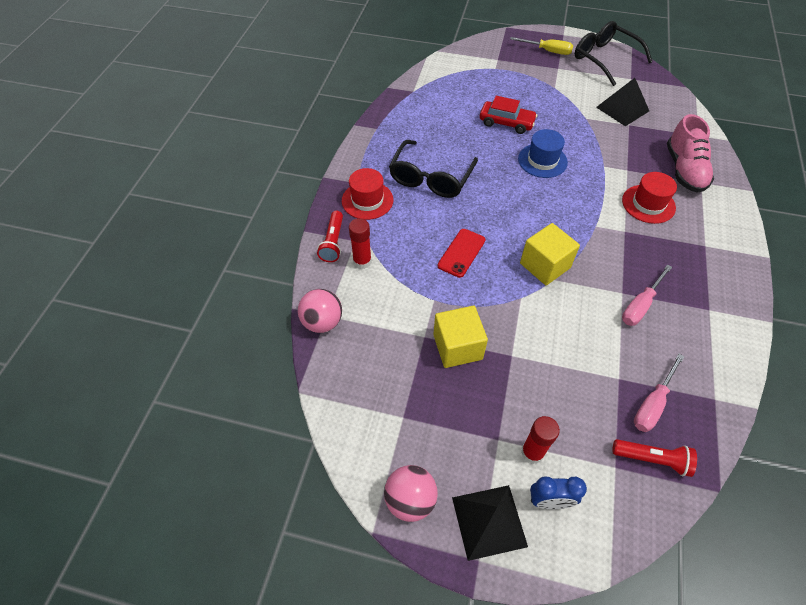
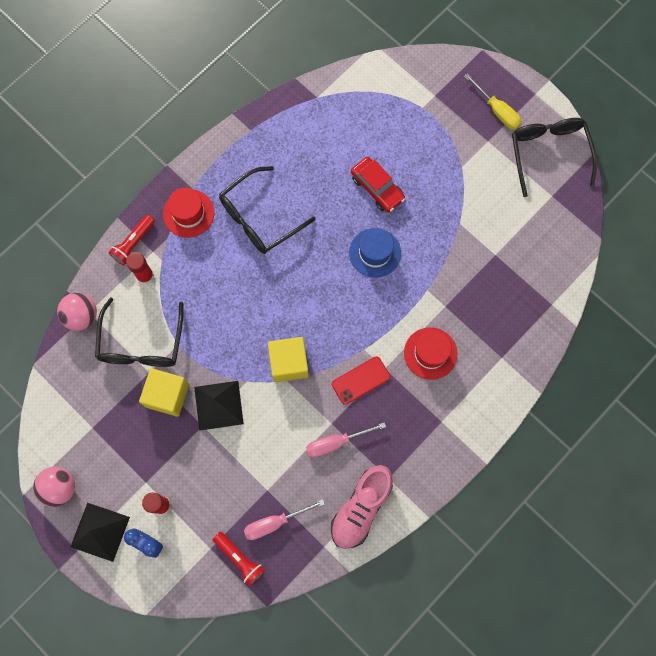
camera: 30 degrees right, 20 degrees up
red phone [438,229,486,278] -> red phone moved to [332,357,390,405]
black pyramid [596,78,649,126] -> black pyramid moved to [194,381,244,431]
pink shoe [667,114,714,193] -> pink shoe moved to [331,465,393,549]
none -> black glasses [95,297,184,367]

